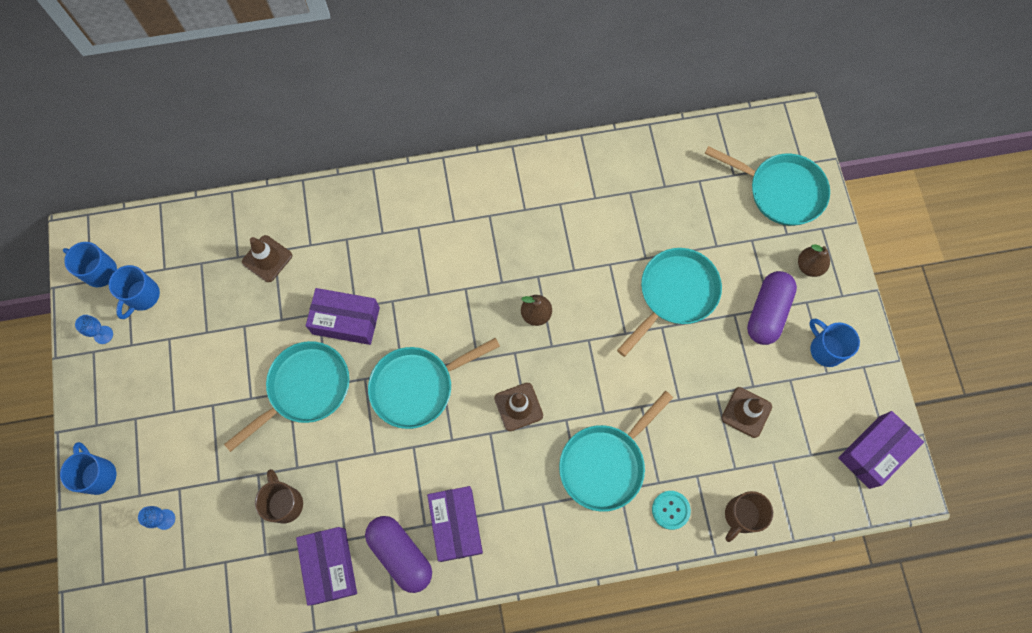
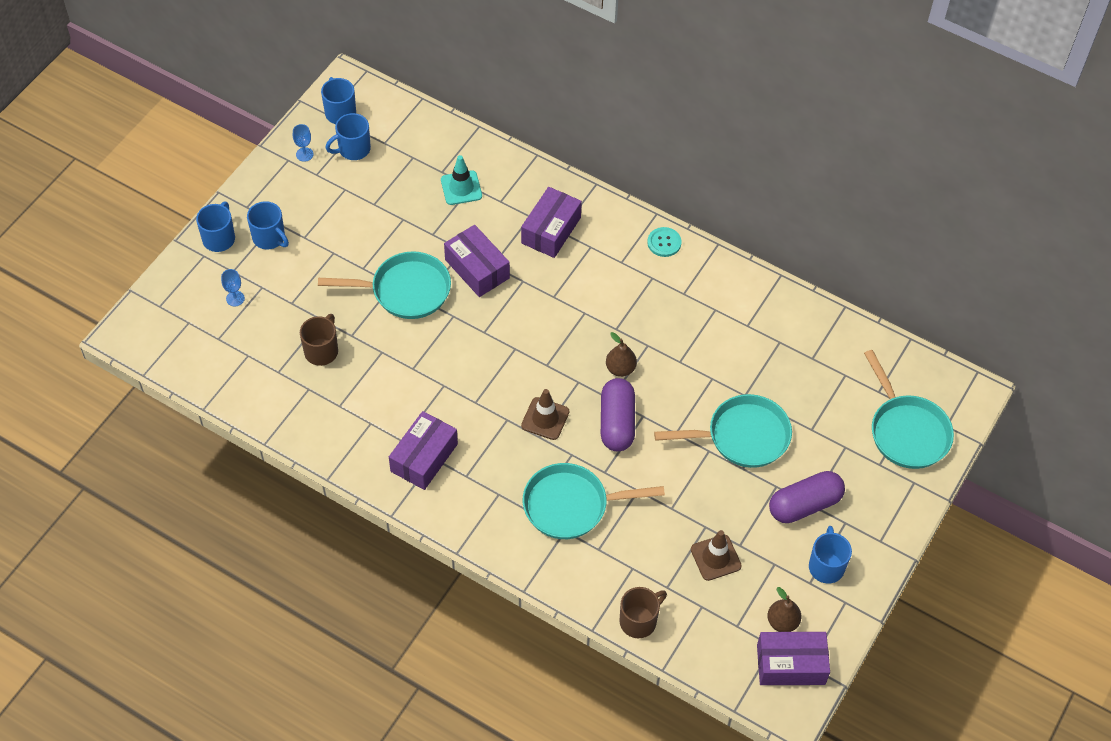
camera: 40 degrees right, 15 degrees down
brown traffic cone [242,235,292,282] -> turquoise traffic cone [441,155,482,205]
purple box [296,527,357,606] -> purple box moved to [521,187,582,258]
purple capsule [365,516,432,593] -> purple capsule moved to [601,378,635,451]
turquoise pan [368,338,500,429] -> none
turquoise button [652,491,691,530] -> turquoise button moved to [647,227,682,257]
brown mug [725,491,773,542] -> brown mug turned 150 degrees clockwise [620,587,667,638]
brown pear [798,244,830,277] -> brown pear moved to [767,587,801,632]
none -> blue mug [247,201,289,249]

